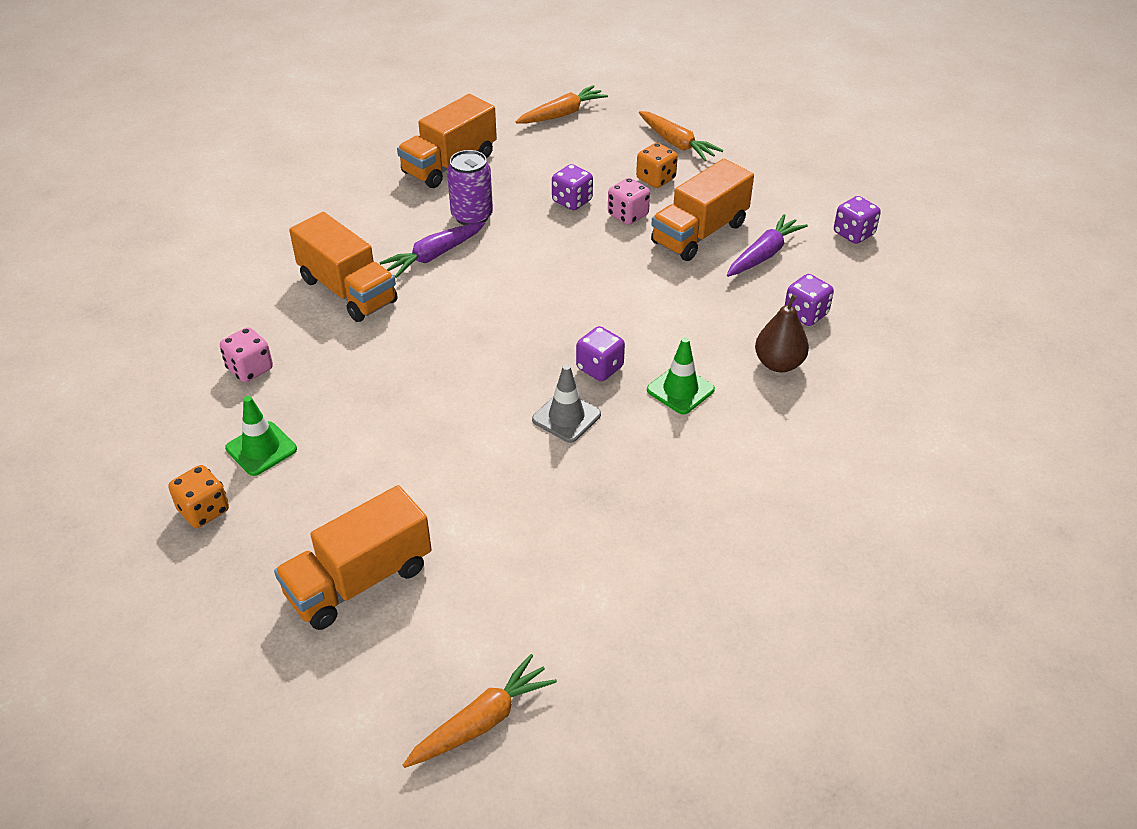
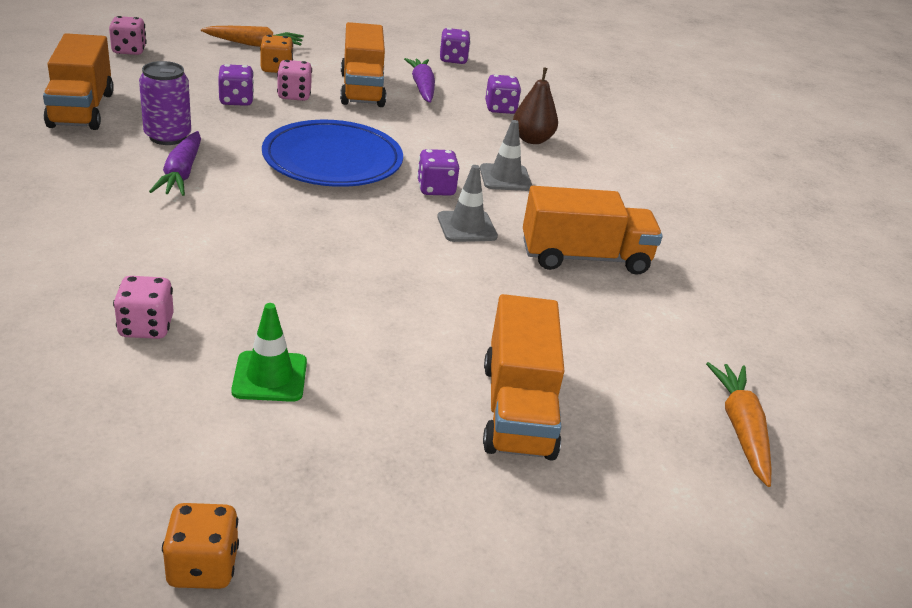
camera: 55 degrees left, 10 degrees down
orange dice [168,465,229,528] -> orange dice moved to [162,503,239,589]
orange truck [289,212,398,322] -> orange truck moved to [523,186,663,275]
orange carrot [516,85,608,123] -> pink dice [109,16,147,55]
green traffic cone [647,337,715,414] -> grey traffic cone [480,120,532,191]
none -> blue plate [262,120,403,187]

